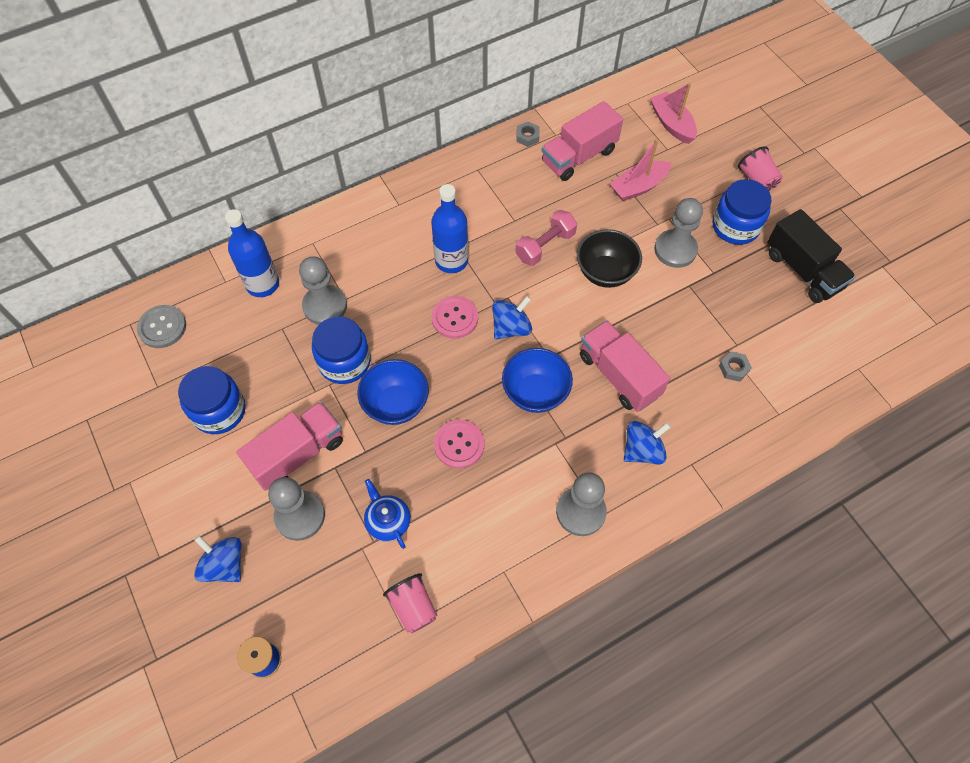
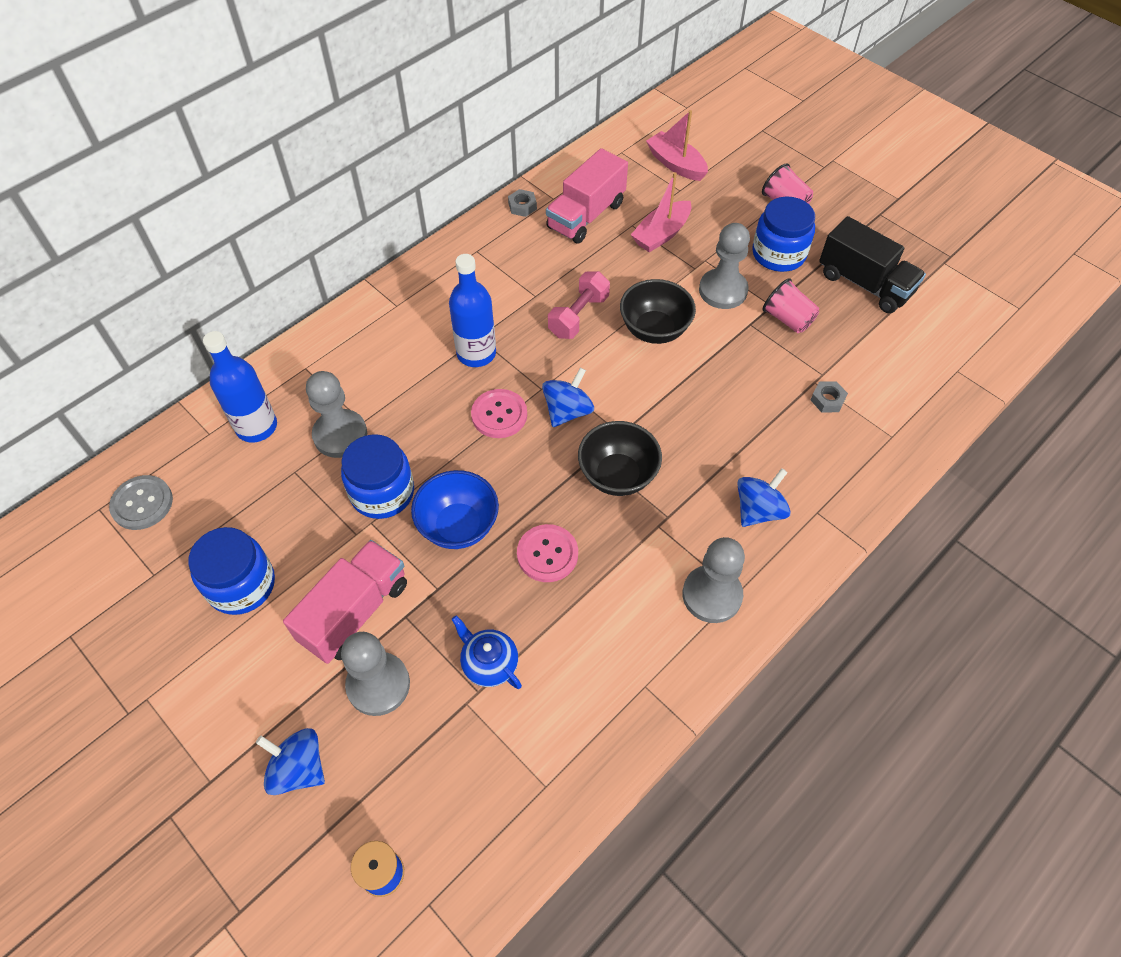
camera: 15 degrees left, 5 degrees down
pink cup [383,573,438,633] -> pink cup moved to [763,278,819,333]
blue bowl [502,348,573,413] -> black bowl [578,421,662,496]
pink truck [580,320,670,412] -> none

